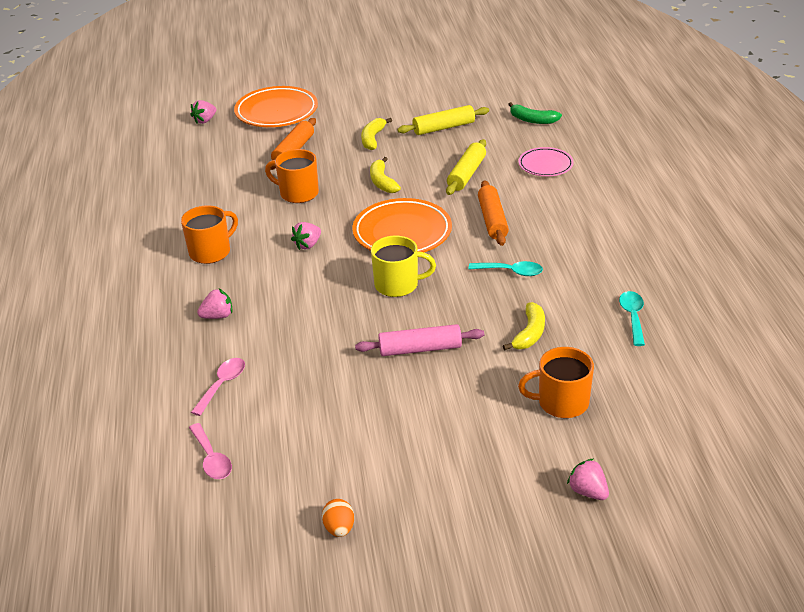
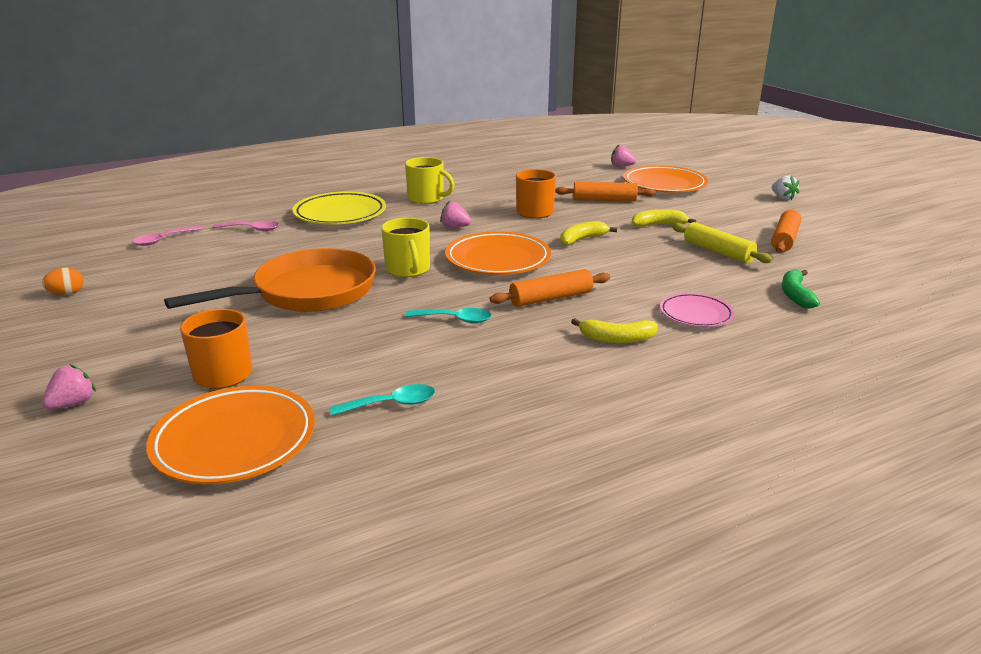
camera: 70 degrees right, 10 degrees down
orange mug [181,205,238,264] -> yellow mug [405,157,455,204]
pink strawberry [197,289,233,319] -> yellow plate [292,192,386,225]
pink rolling pin [355,324,484,356] -> orange pan [164,248,376,312]
yellow rolling pin [446,139,486,195] -> none
turquoise spoon [468,261,543,276] -> turquoise spoon turned 75 degrees counterclockwise [405,308,492,323]
yellow banana [503,302,545,350] -> yellow banana moved to [571,318,658,343]
none -> orange plate [146,385,315,484]
none -> orange rolling pin [771,210,801,253]
none -> white strawberry [772,175,799,200]

